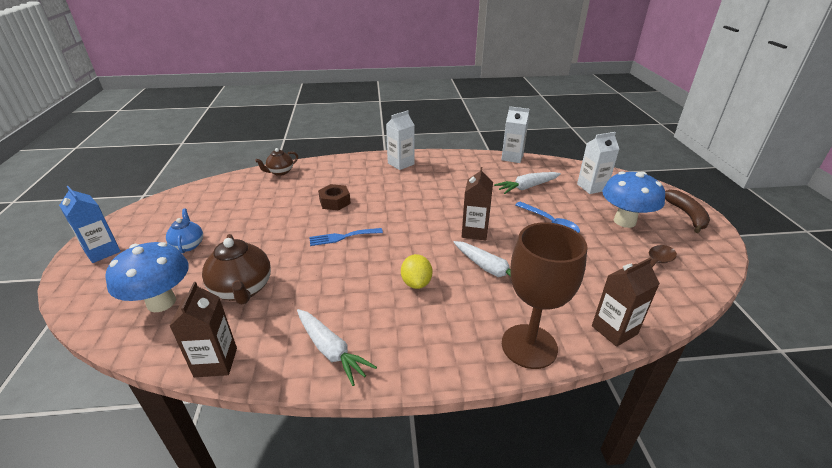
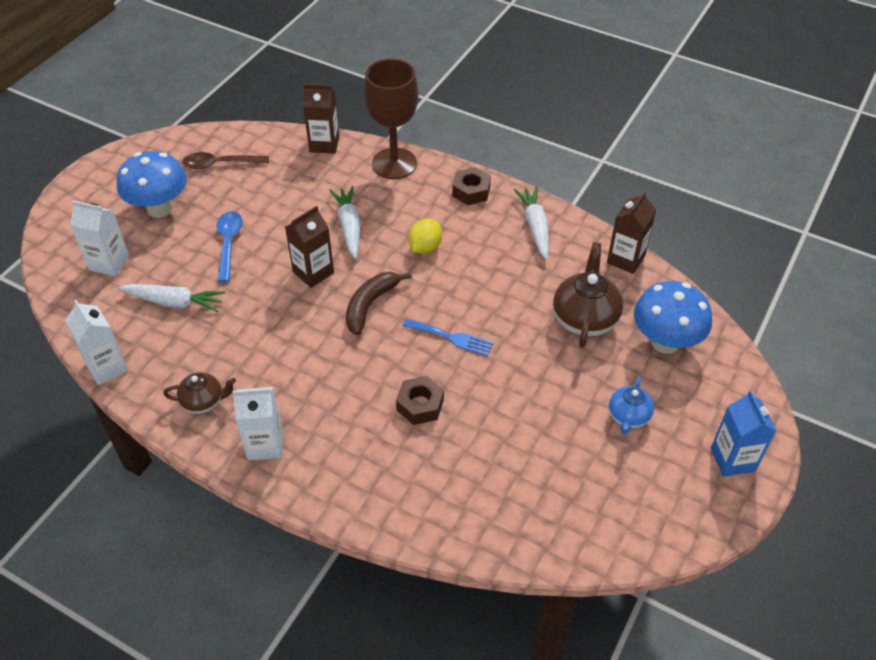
camera: 145 degrees left, 15 degrees up
brown teapot [255,148,298,176] -> brown teapot moved to [164,372,236,414]
brown banana [665,190,710,233] -> brown banana moved to [346,272,412,335]
none -> brown nut [452,167,491,205]

